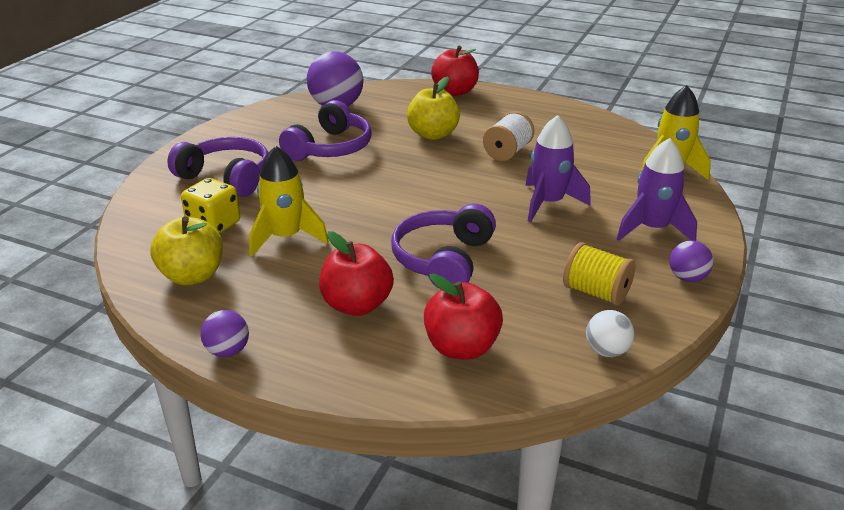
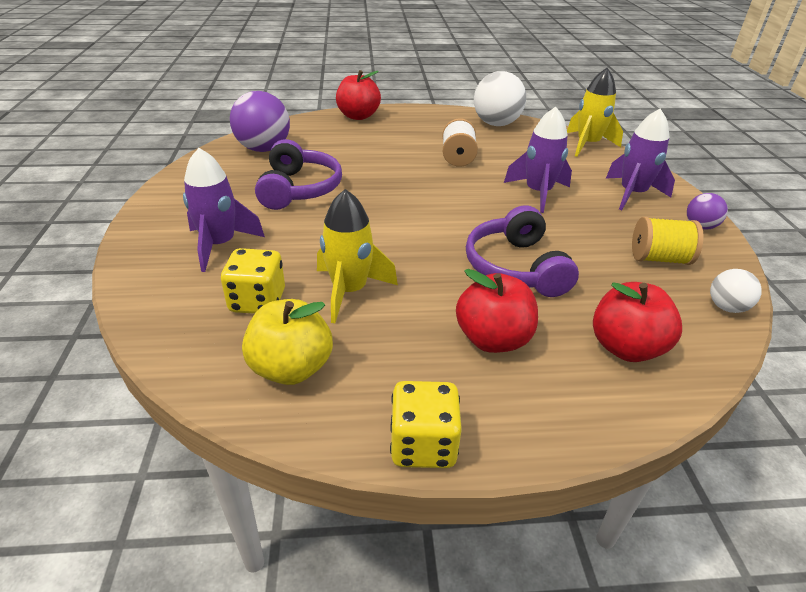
camera: 30 degrees left, 5 degrees up
purple headphones [167,137,269,197] -> purple rocket [183,148,265,272]
purple ball [200,310,249,357] -> yellow dice [390,381,462,468]
yellow apple [407,76,460,140] -> none
none -> white ball [474,71,526,126]

